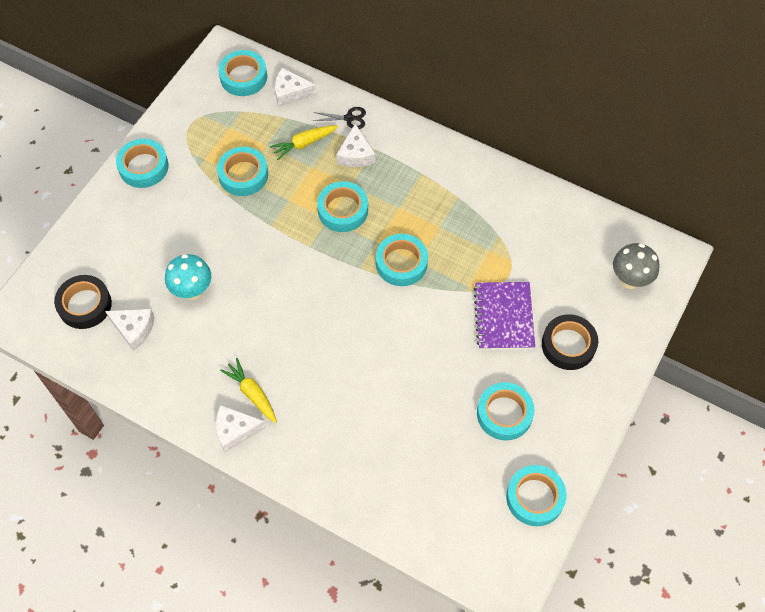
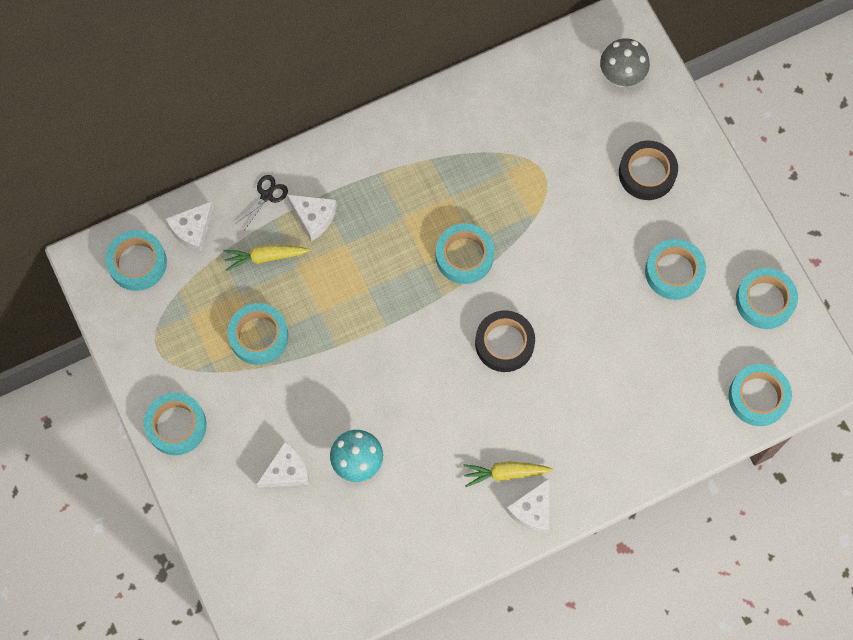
camera: 55 degrees left, 10 degrees up
black tape [54,275,112,329] -> black tape moved to [475,310,535,372]
white cheese [105,309,154,351] -> white cheese moved to [256,441,310,488]
yellow carrot [270,126,338,160] -> yellow carrot turned 75 degrees clockwise [223,245,310,271]
turquoise tape [317,181,368,232] -> turquoise tape moved to [728,364,792,426]
purple notebook [473,282,535,350] -> none

